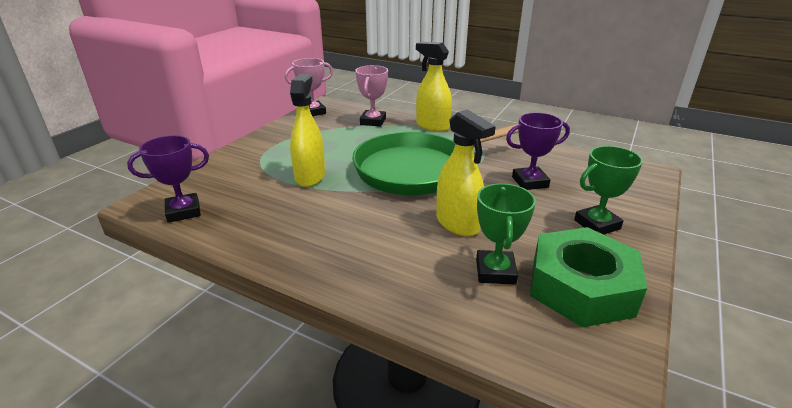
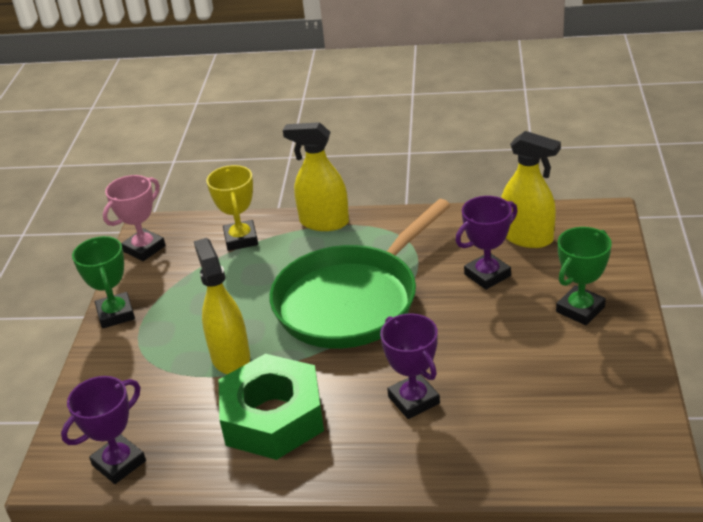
camera: 20 degrees left, 5 degrees up
pink trophy [355,65,388,127] -> yellow trophy [207,165,258,251]
yellow spray bottle [436,109,496,236] -> yellow spray bottle moved to [501,131,561,248]
green trophy [476,183,536,285] -> green trophy moved to [72,236,135,329]
green nut [530,227,647,327] -> green nut moved to [219,354,324,460]
none -> purple trophy [380,313,440,419]

